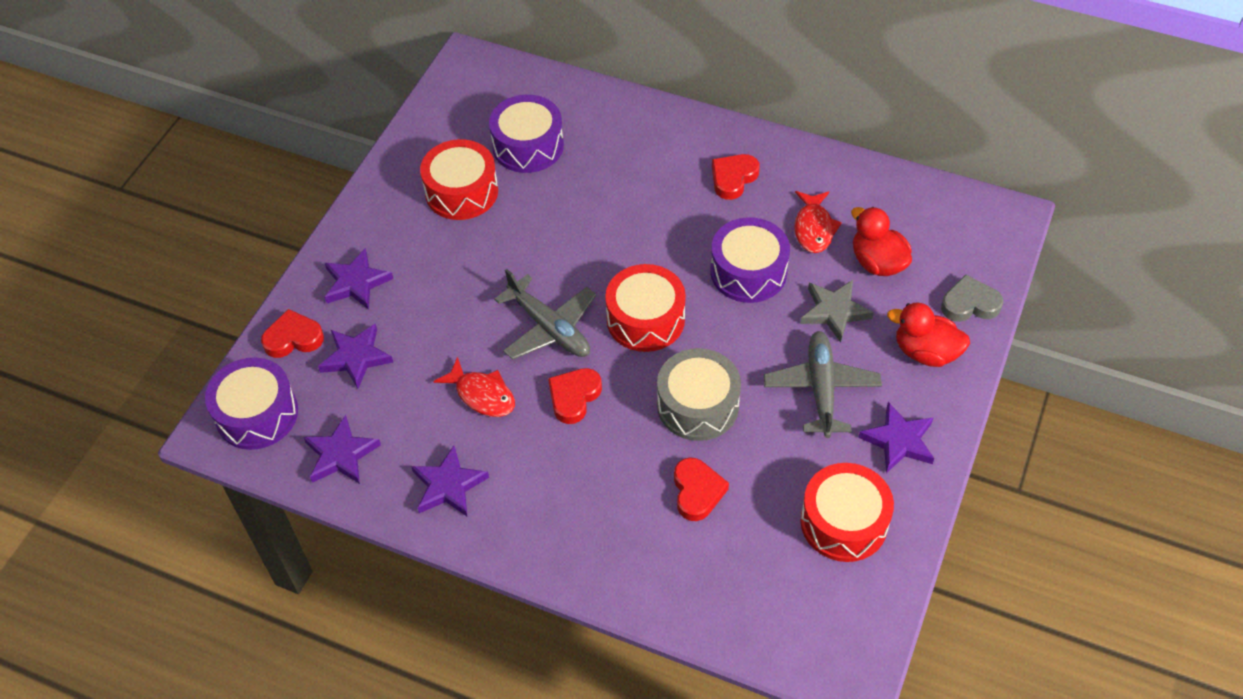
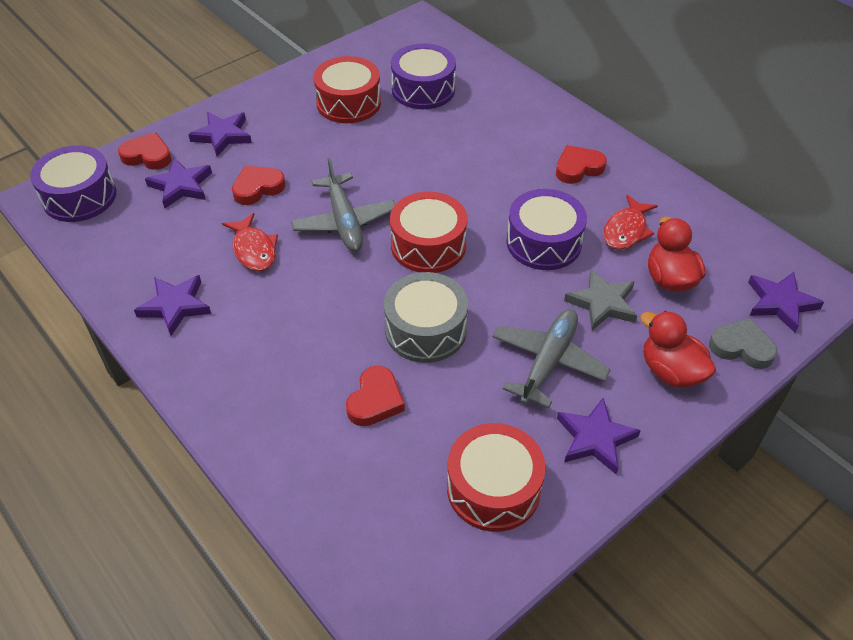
camera: 25 degrees right, 5 degrees down
purple star [303,415,381,484] -> purple star moved to [748,272,824,333]
red heart [548,368,602,424] -> red heart moved to [232,166,286,205]

